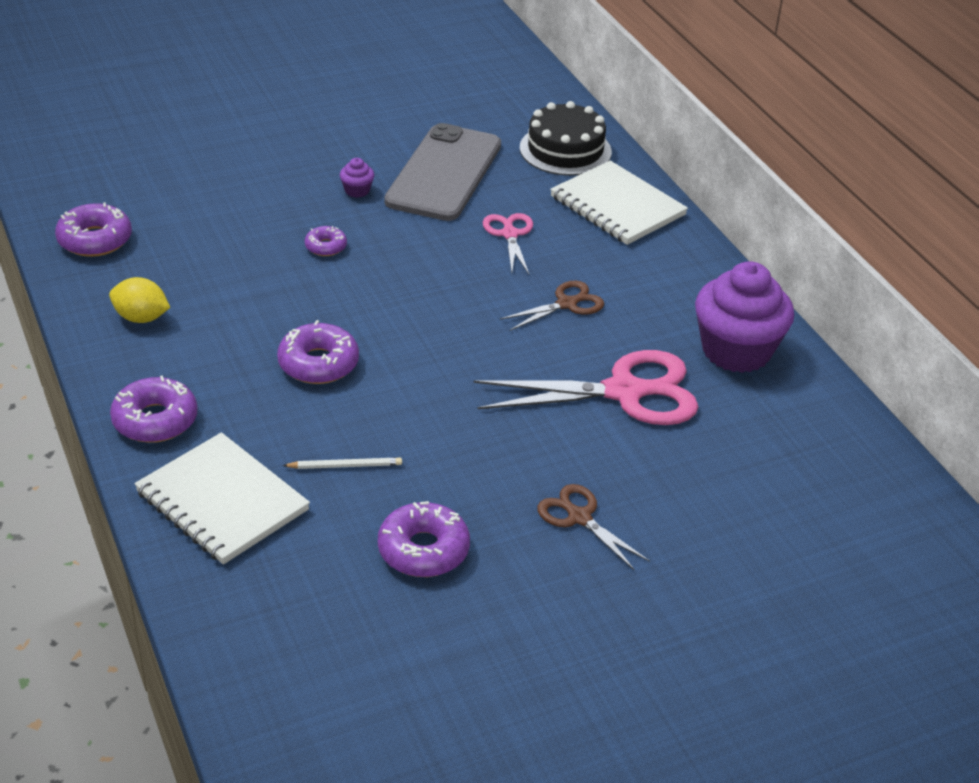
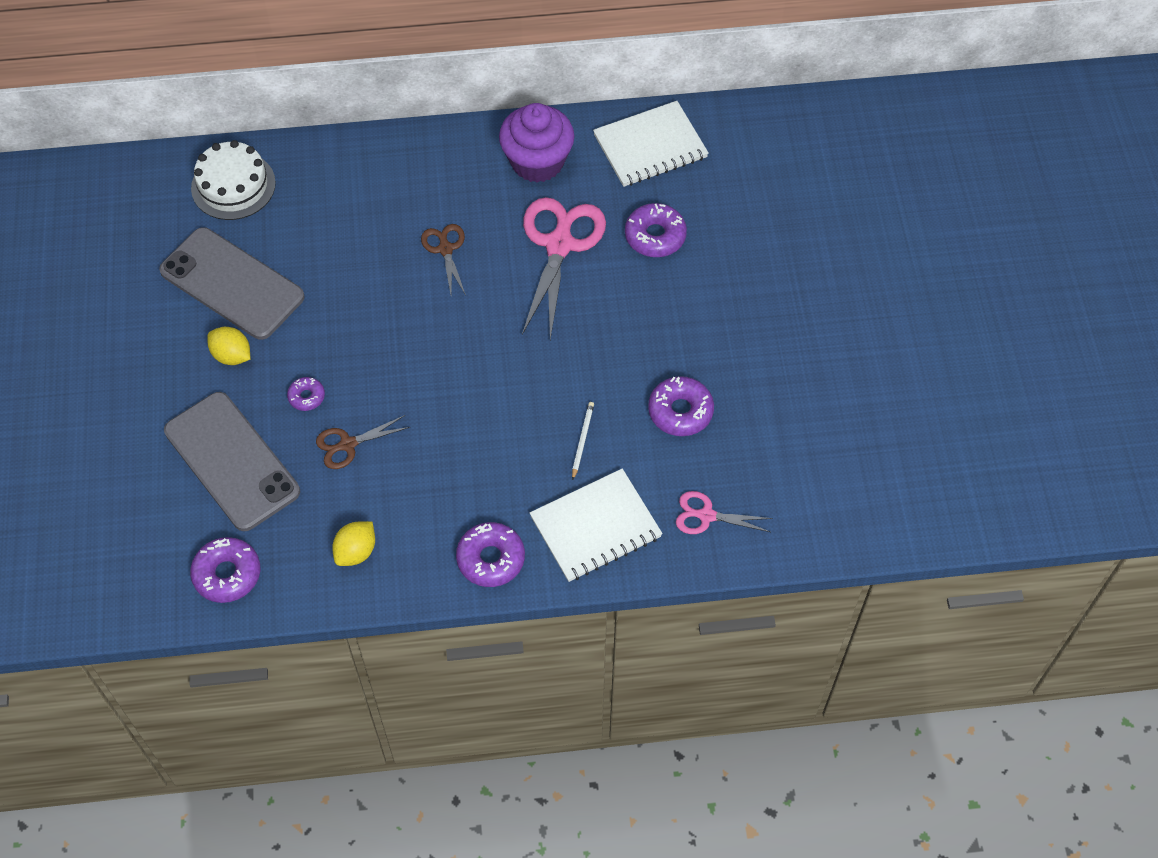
camera: 70 degrees left, 20 degrees up
purple donut [277,320,359,384] -> purple donut moved to [625,203,687,257]
purple cupcake [340,158,374,198] -> yellow lemon [207,327,250,365]
pink scissors [483,213,533,274] -> pink scissors moved to [676,491,773,534]
black cake [520,101,612,176] -> white cake [191,140,276,220]
brown scissors [537,484,650,571] -> brown scissors moved to [316,415,410,469]
white notebook [550,161,688,245] -> white notebook moved to [593,101,709,187]
none -> grey phone [164,392,300,531]

